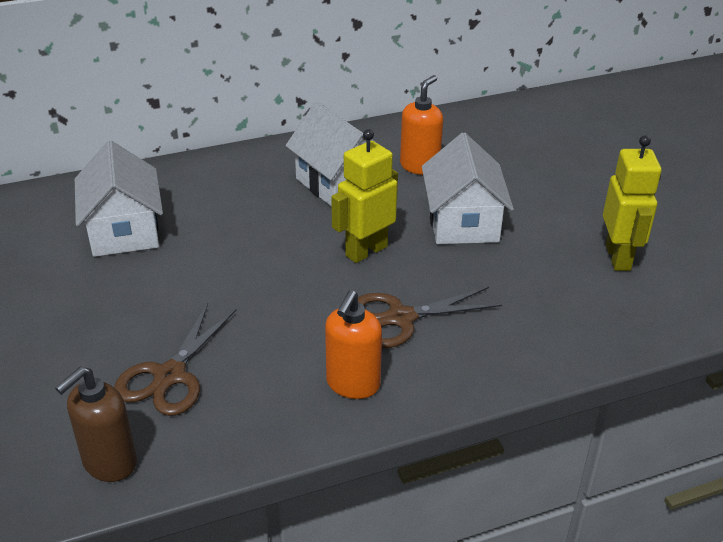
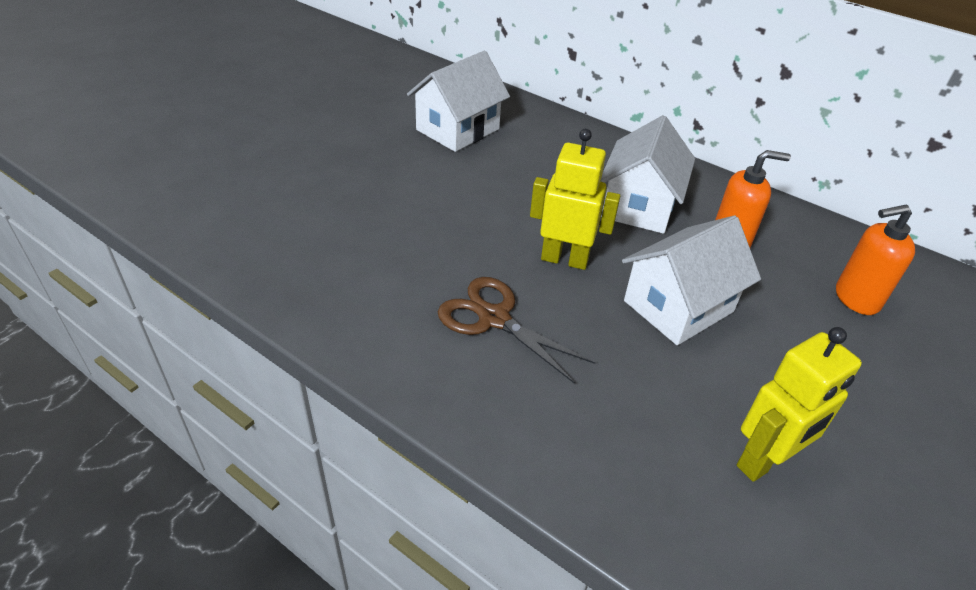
camera: 55 degrees right, 5 degrees up
brown soap dispenser [55,367,137,482] -> none
brown scissors [114,303,236,416] -> none
orange soap dispenser [325,290,382,399] -> orange soap dispenser moved to [836,205,915,315]

